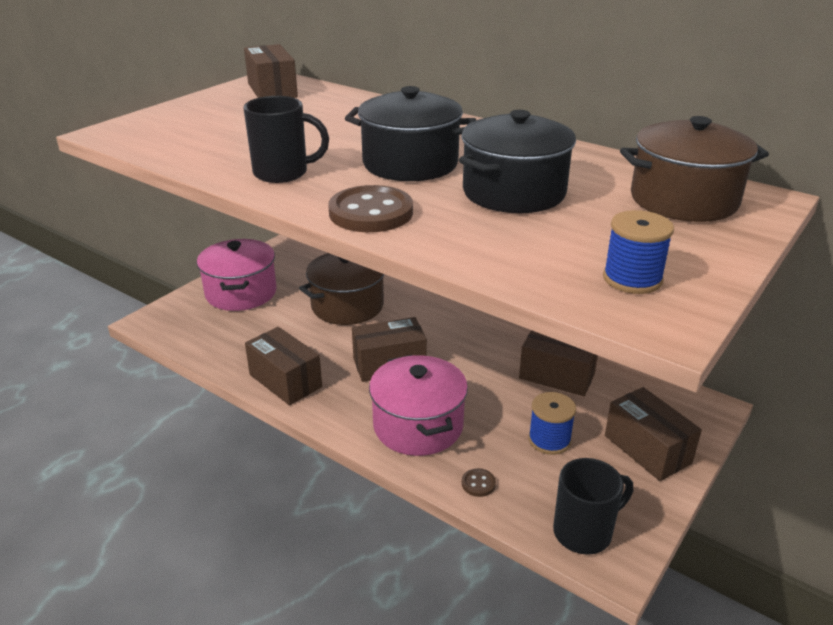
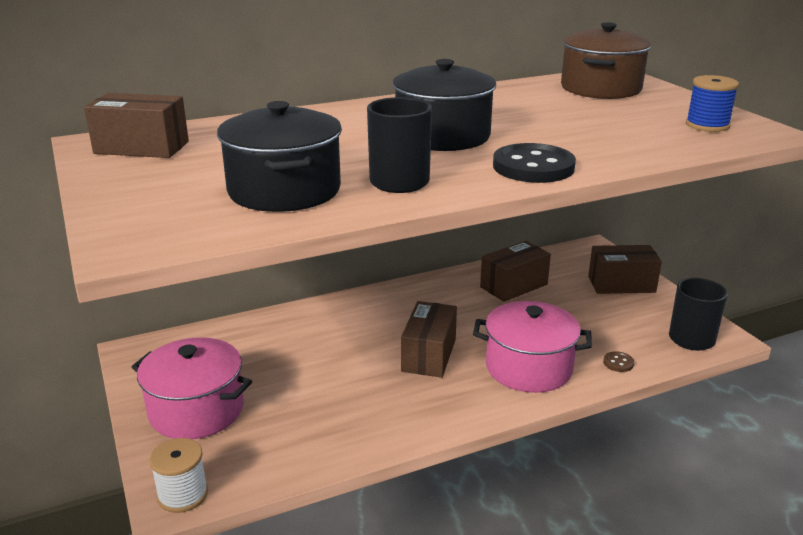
camera: 60 degrees left, 5 degrees down
brown box [245,327,322,405] -> none
brown pot [299,253,384,325] -> none
brown button [328,185,413,232] -> black button [493,143,576,183]
black pot [459,110,576,213] -> black pot moved to [217,101,342,212]
blue spool [528,392,576,455] -> none
none -> white spool [150,438,208,513]

